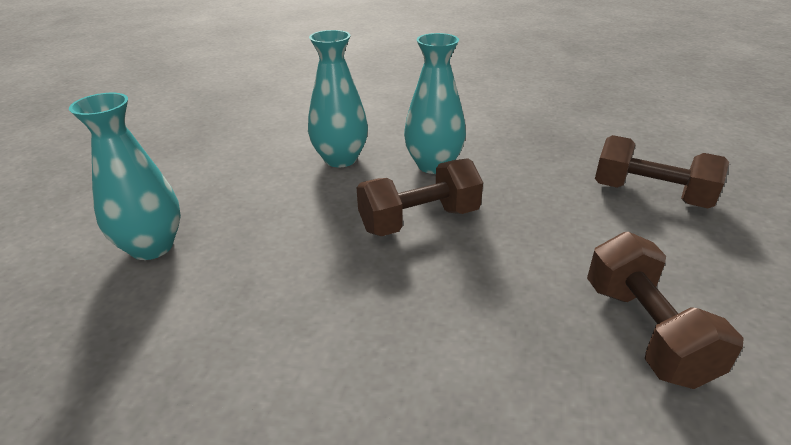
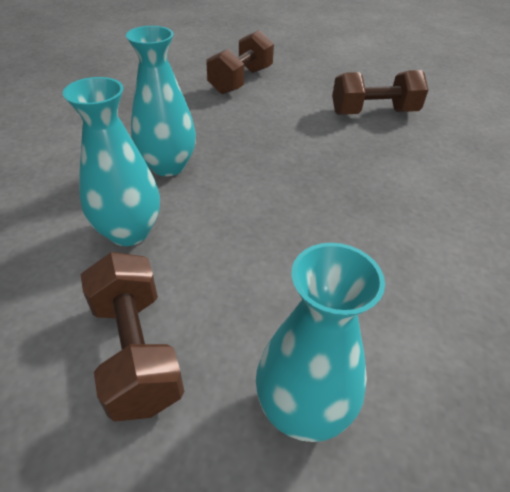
camera: 90 degrees left, 10 degrees up
brown dumbbell [357,158,483,236] -> brown dumbbell moved to [81,252,184,422]

